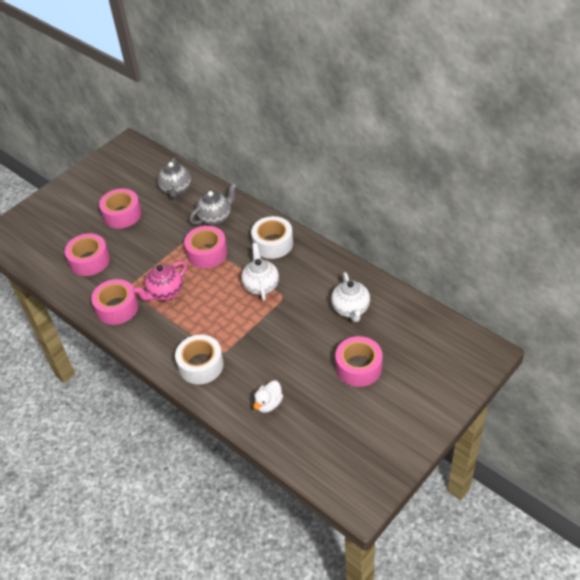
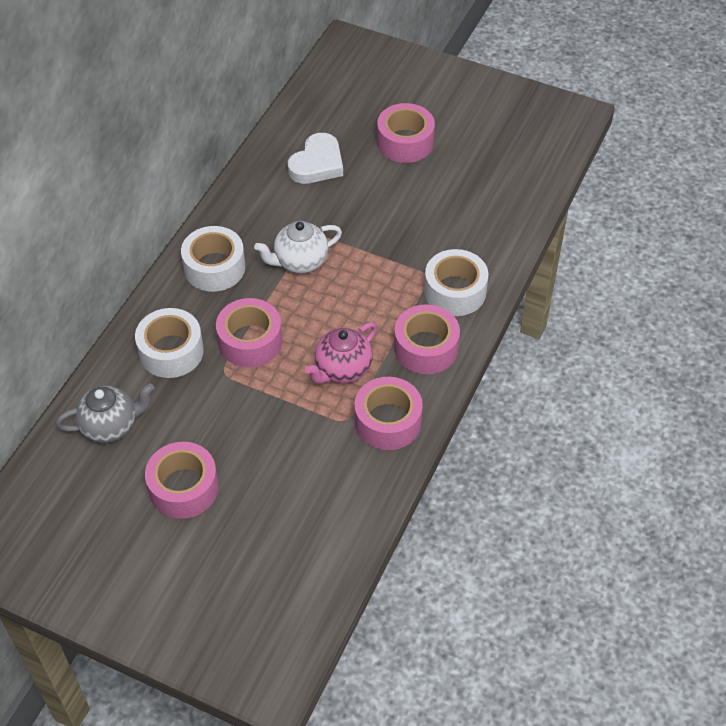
camera: 110 degrees left, 5 degrees up
pink tape [65,233,110,276] -> pink tape moved to [394,304,460,374]
pink teapot [134,261,187,301] -> pink teapot turned 105 degrees clockwise [305,322,377,384]
grey teapot [190,183,237,225] -> white tape [135,308,204,378]
white duck [253,380,283,413] -> none
white teapot [331,272,370,322] -> white heart [288,133,343,184]

